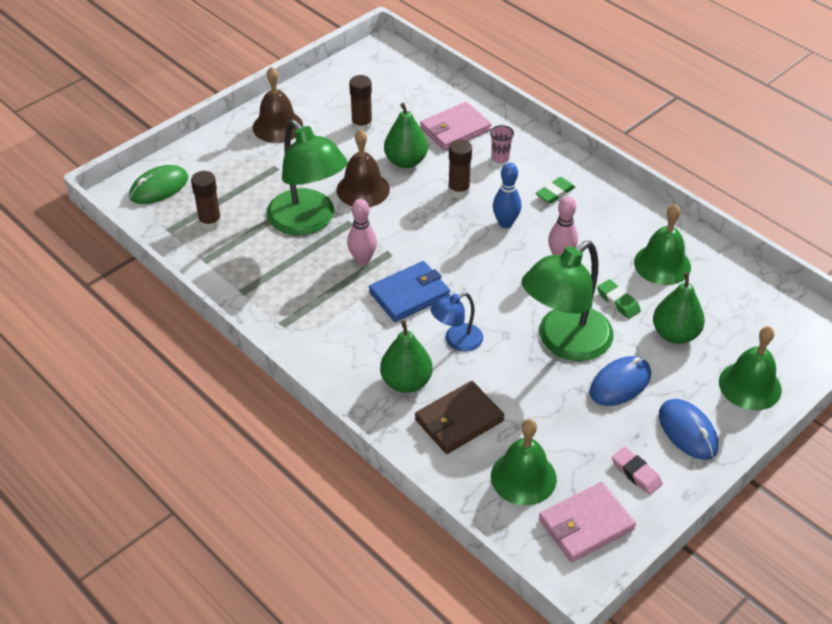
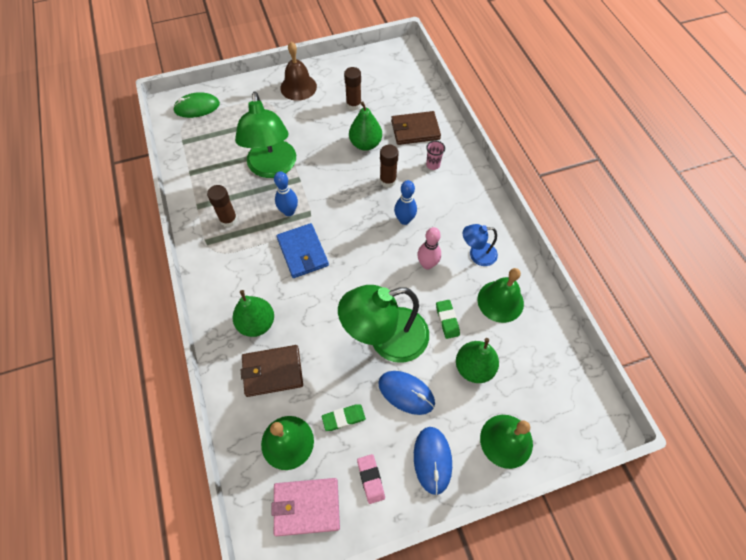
camera: 25 degrees right, 15 degrees up
brown glue stick [191,171,222,230] -> brown glue stick moved to [207,185,237,227]
brown bell [337,129,390,207] -> none
pink bowling pin [347,199,377,265] -> blue bowling pin [274,171,298,216]
blue wallet [369,261,450,322] -> blue wallet turned 75 degrees clockwise [277,223,329,278]
pink wallet [420,102,491,150] -> brown wallet [391,111,441,145]
blue lamp [430,292,483,352] -> blue lamp moved to [463,224,498,266]
green eraser [535,177,575,204] -> green eraser moved to [322,405,366,431]
blue mouse [590,356,651,406] -> blue mouse turned 45 degrees clockwise [378,371,435,415]

